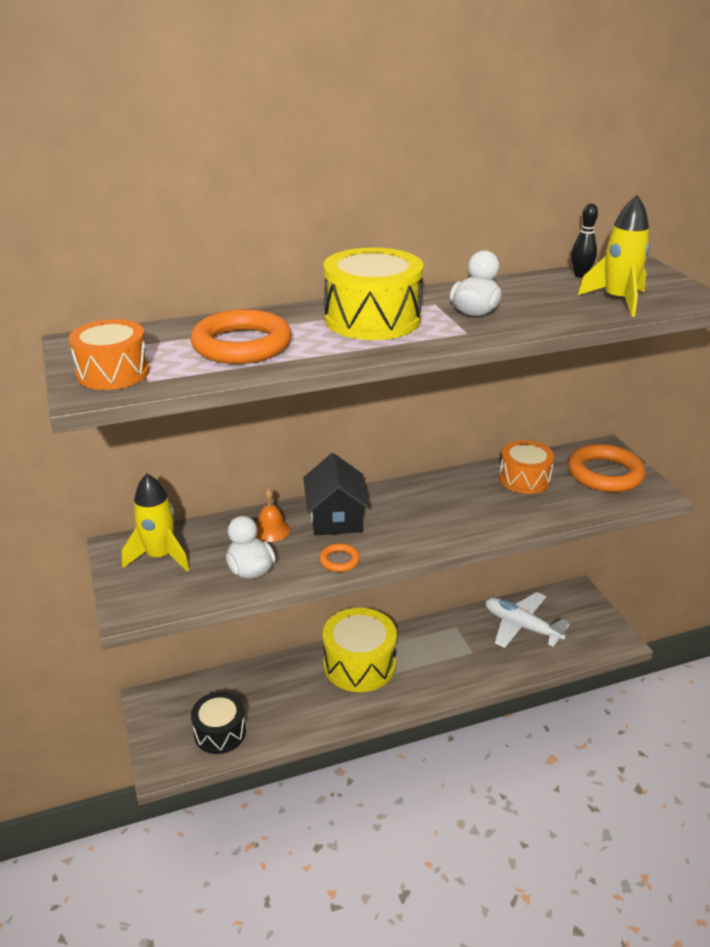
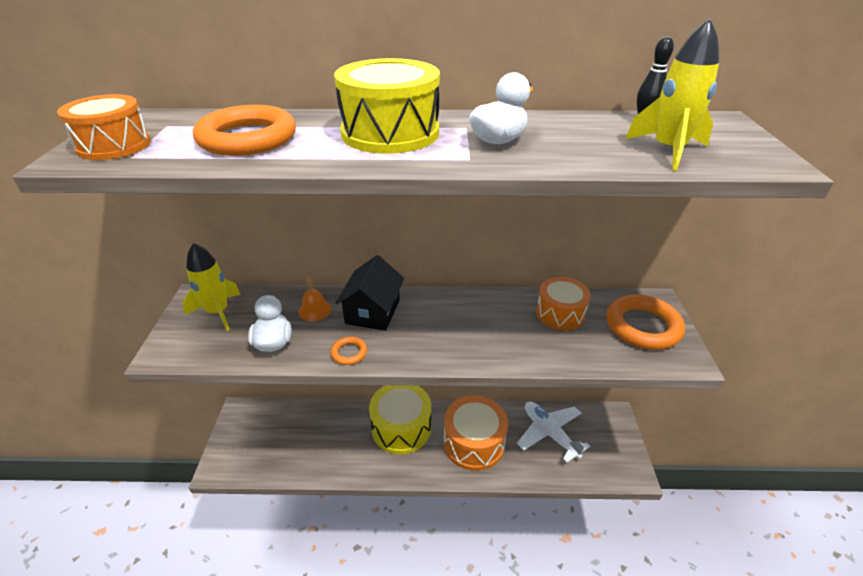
camera: 20 degrees right, 5 degrees up
black drum [191,692,246,754] -> none
none -> orange drum [444,395,508,471]

